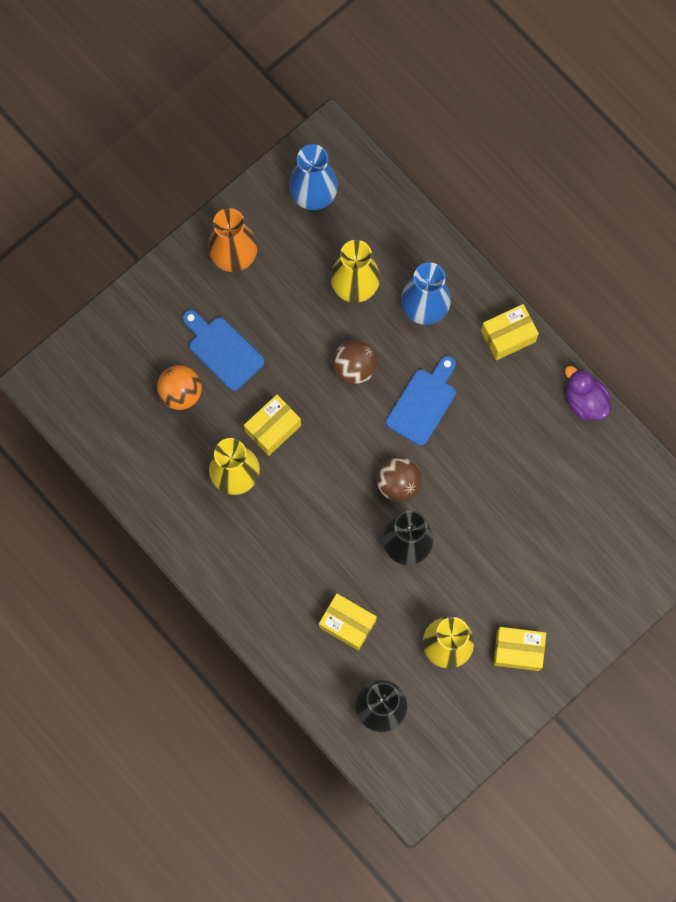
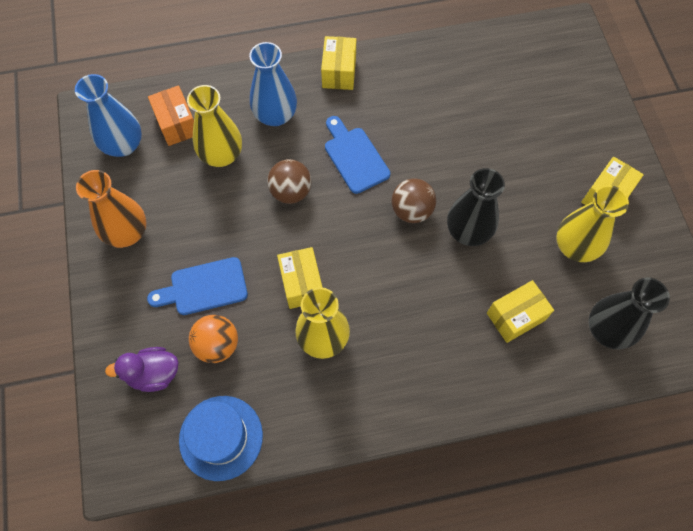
camera: 60 degrees left, 10 degrees down
purple duck [565,366,611,420] -> purple duck moved to [105,347,179,392]
none -> orange box [148,85,194,146]
none -> blue hat [179,396,263,481]

